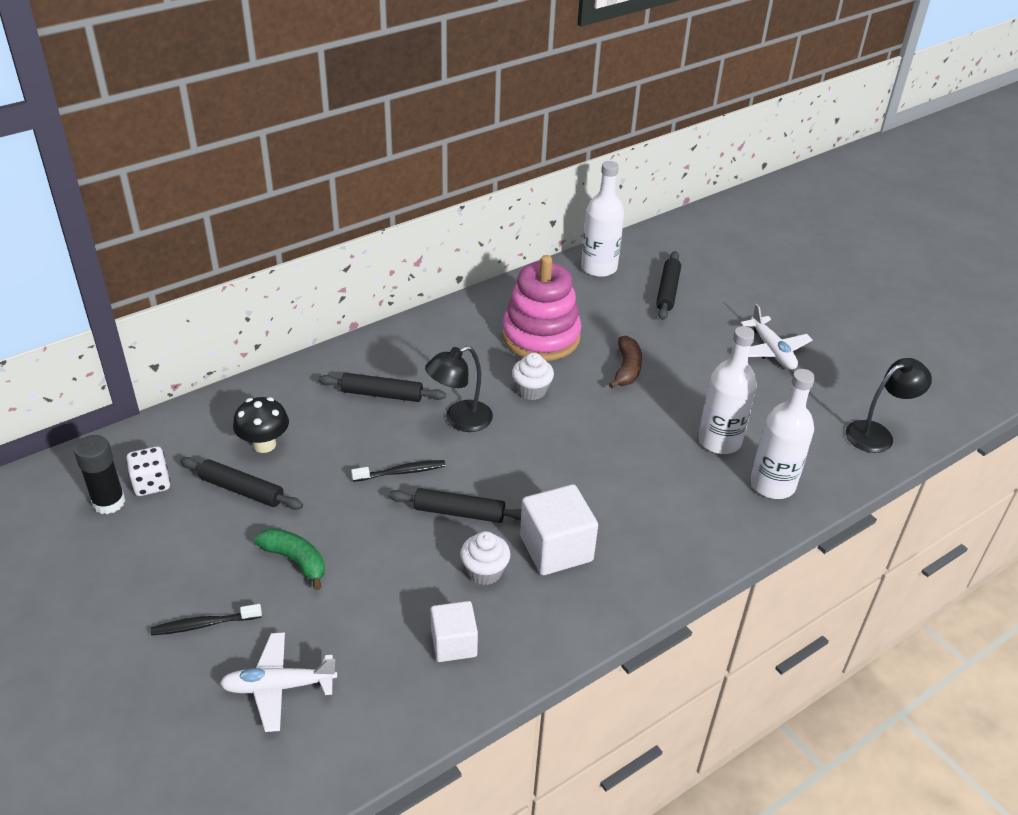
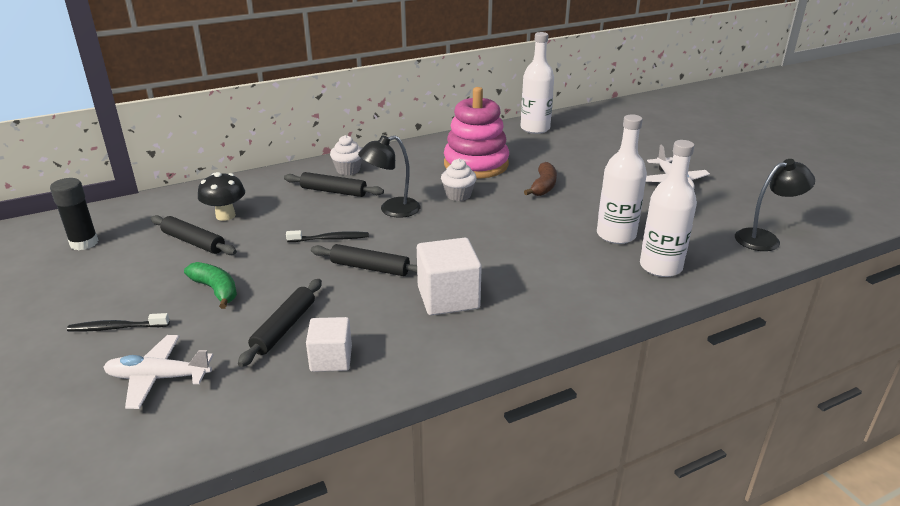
camera: 10 degrees right, 10 degrees down
white dice [126,446,170,496] -> none
white cupcake [460,531,510,585] -> white cupcake moved to [330,135,362,175]
black rolling pin [656,251,681,320] -> black rolling pin moved to [238,279,322,367]

